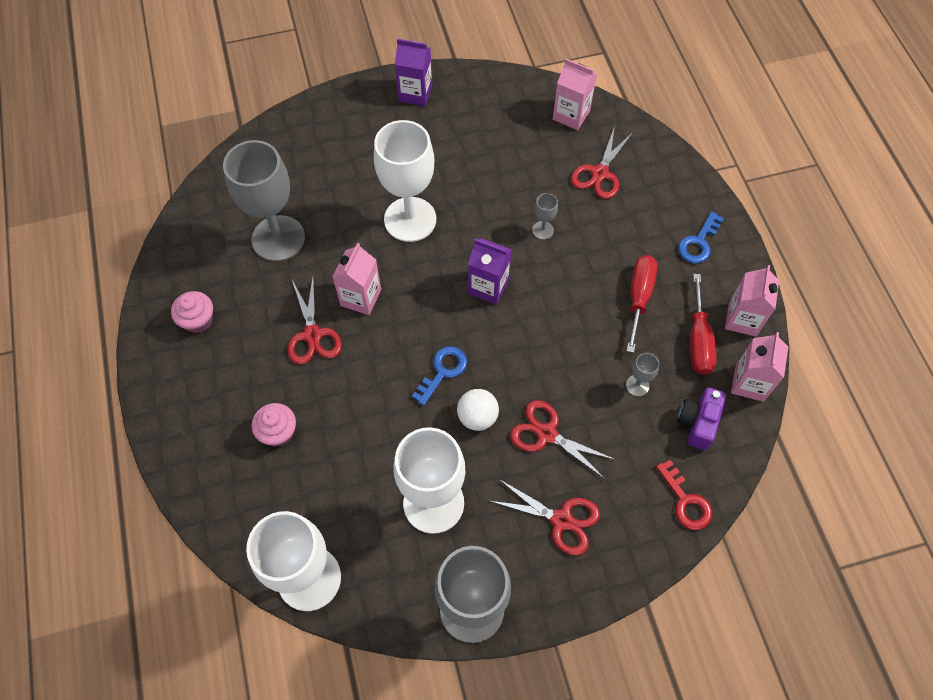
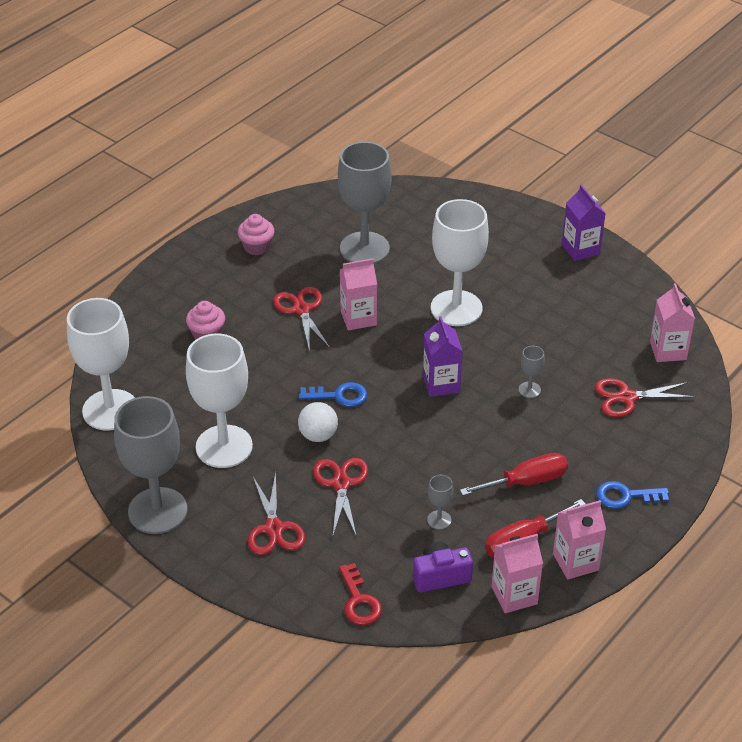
camera: 55 degrees right, 20 degrees down
red scissors [288,278,342,365] -> red scissors turned 120 degrees clockwise [273,287,330,348]
red key [656,460,712,530] -> red key turned 45 degrees counterclockwise [339,563,382,625]

